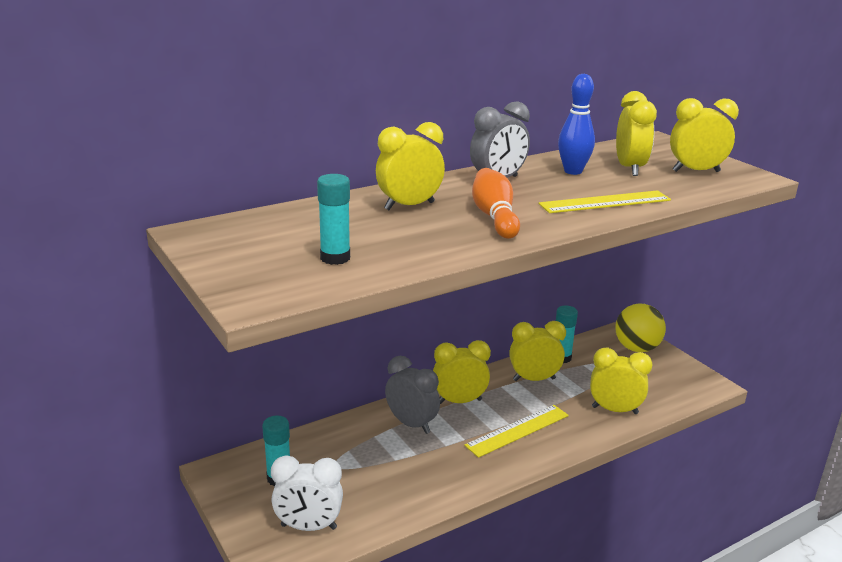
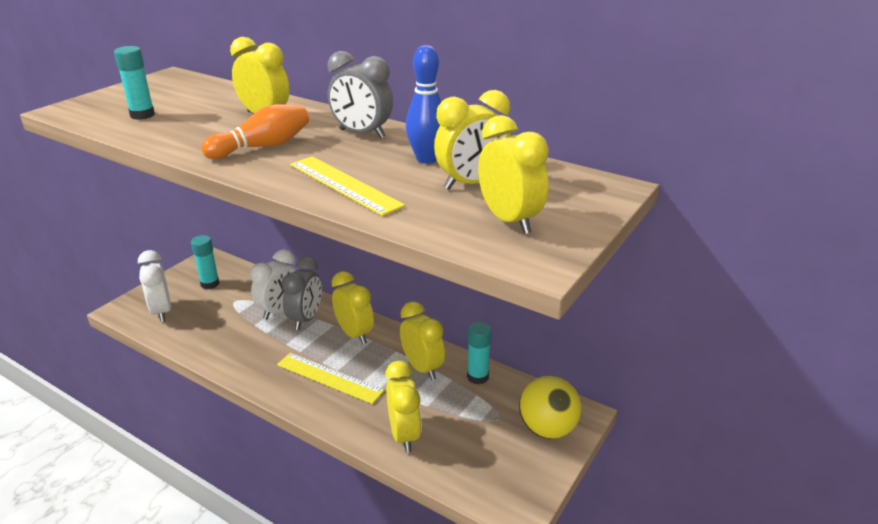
camera: 65 degrees right, 5 degrees up
none -> white clock [250,249,296,320]

